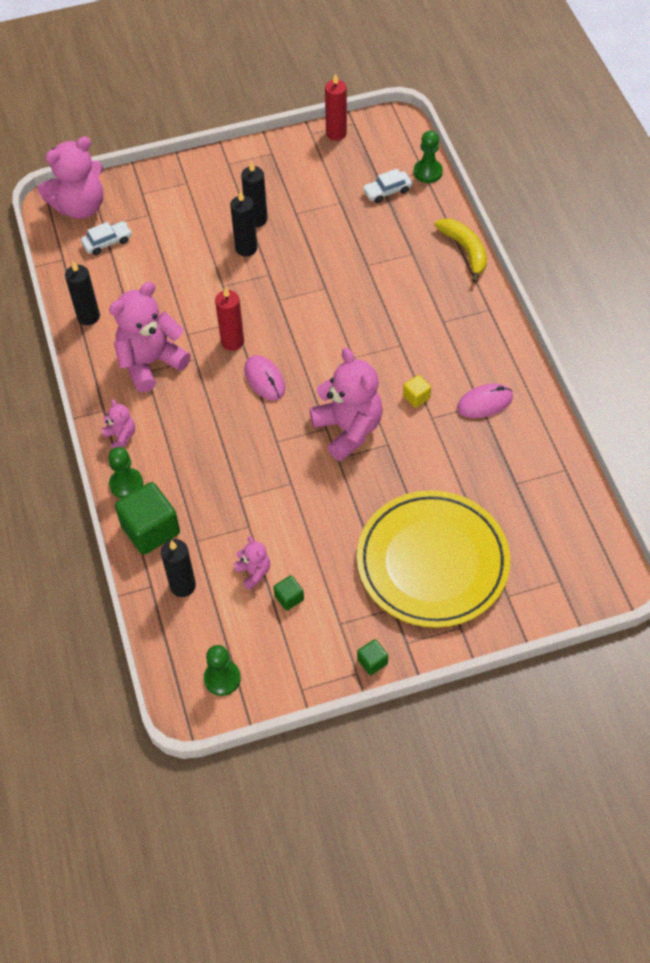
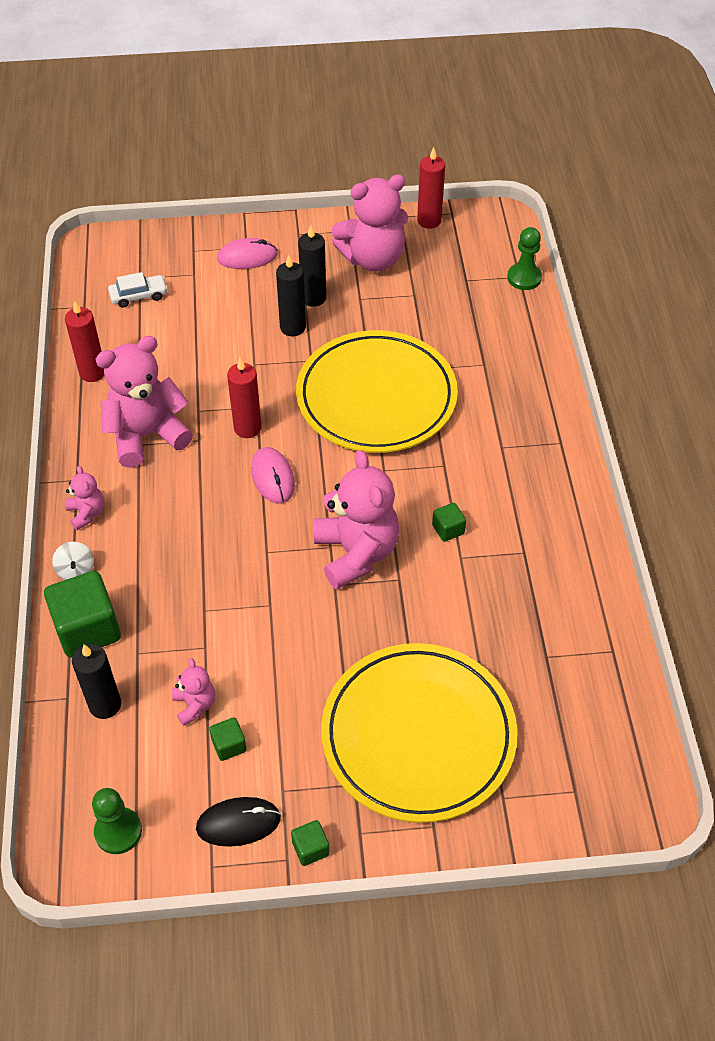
camera: 10 degrees right, 5 degrees down
pink teddy bear [38,136,103,219] -> pink teddy bear moved to [331,174,408,272]
black candle [65,261,100,325] -> red candle [65,300,104,382]
green pawn [108,447,143,499] -> white spinning top [52,542,94,580]
white car [362,169,412,203] -> none
yellow cube [403,375,431,408] -> green cube [432,503,466,542]
yellow banana [434,218,487,283] -> none
pink mouse [457,384,513,418] -> pink mouse moved to [217,238,278,269]
none -> black mouse [196,797,281,847]
none -> yellow plate [296,330,458,453]

